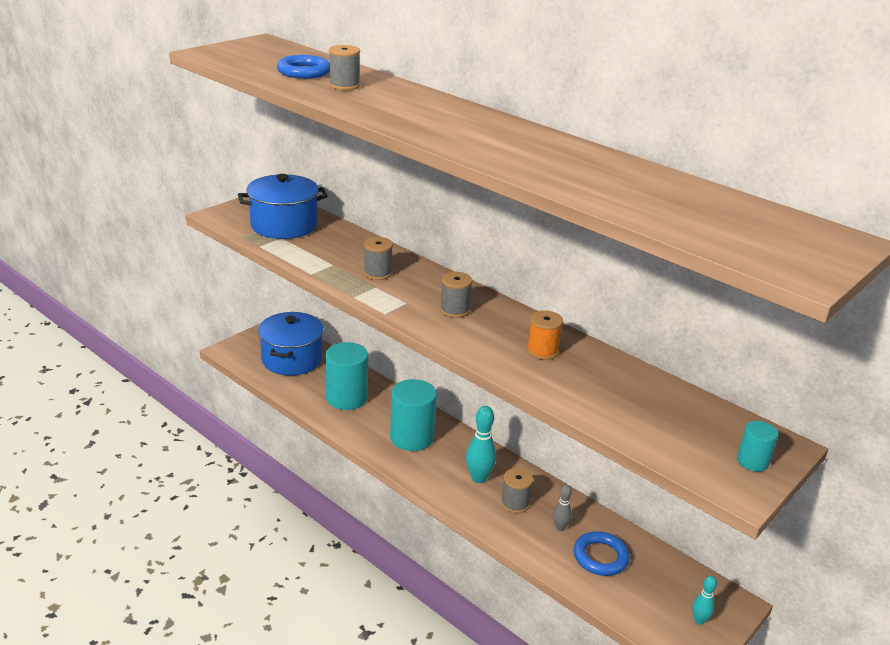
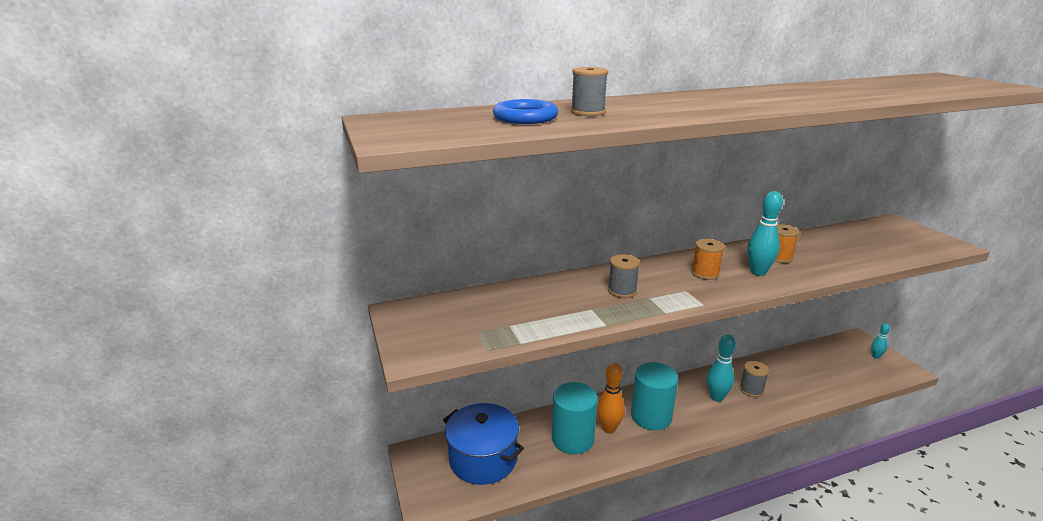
camera: 60 degrees left, 5 degrees down
blue pot [238,174,328,239] -> none
grey spool [440,272,472,318] -> orange spool [691,239,725,280]
grey bowling pin [553,485,572,531] -> none
blue ring [574,531,630,576] -> none
turquoise cylinder [737,421,779,472] -> none
none -> orange bowling pin [597,362,625,433]
none -> turquoise bowling pin [747,191,783,276]

